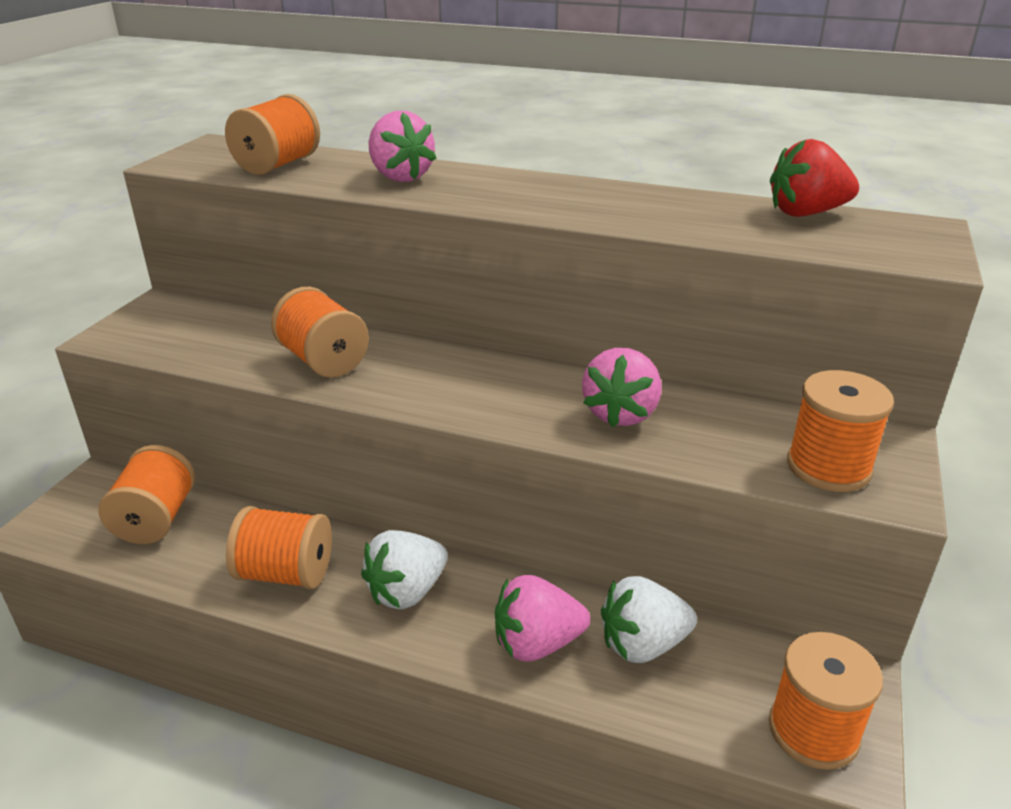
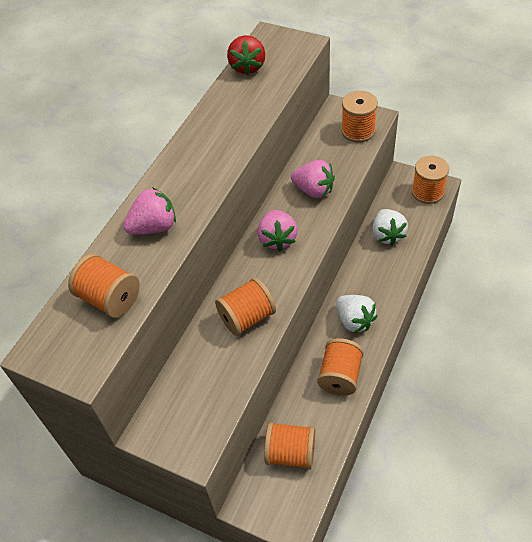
camera: 80 degrees left, 20 degrees up
pink strawberry [495,575,590,661] -> pink strawberry moved to [257,210,298,251]

